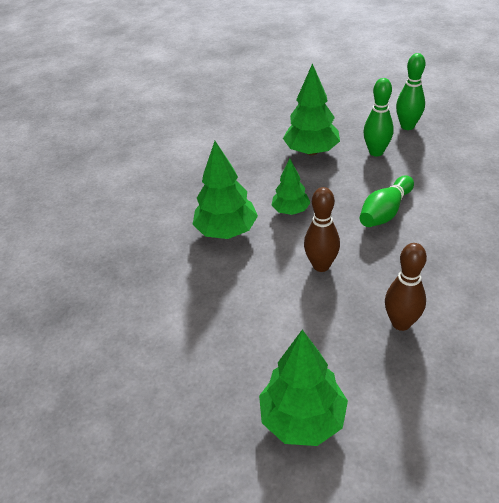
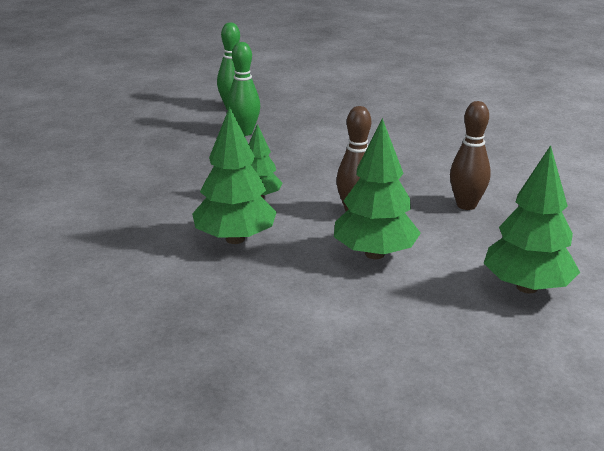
camera: 60 degrees left, 15 degrees down
green tree [283,63,340,155] -> green tree moved to [334,118,421,259]
green bowling pin [360,175,414,227] -> none

